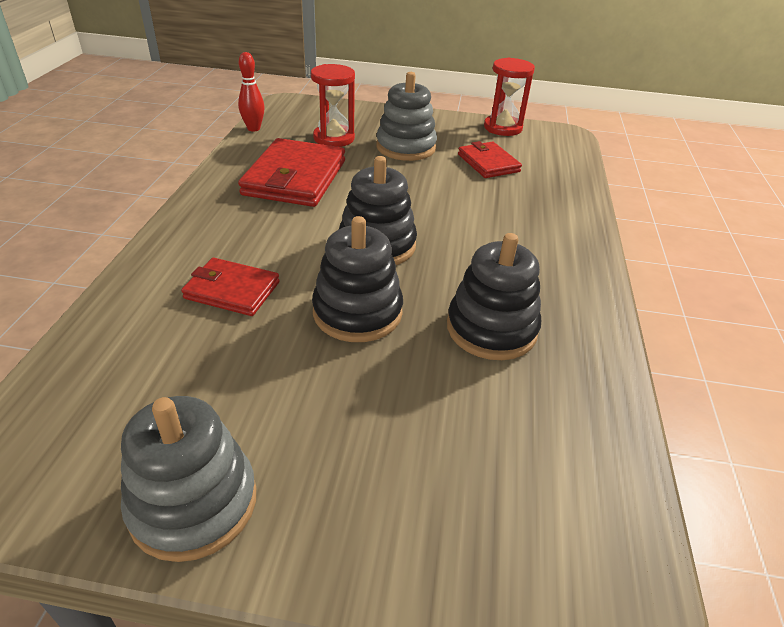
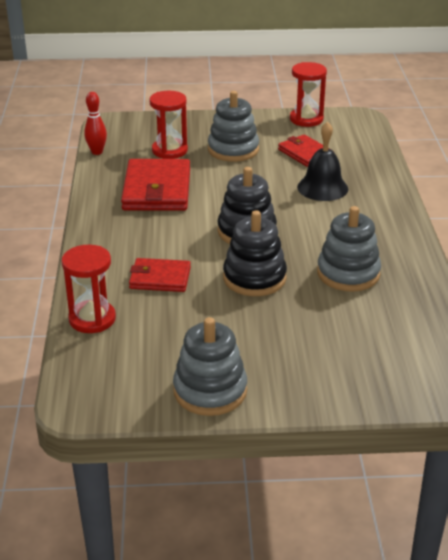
camera: 10 degrees left, 5 degrees down
black stacking toy [447,233,541,360] -> grey stacking toy [317,206,381,292]
none -> red hourglass [62,245,116,333]
none -> black bell [297,121,348,201]

